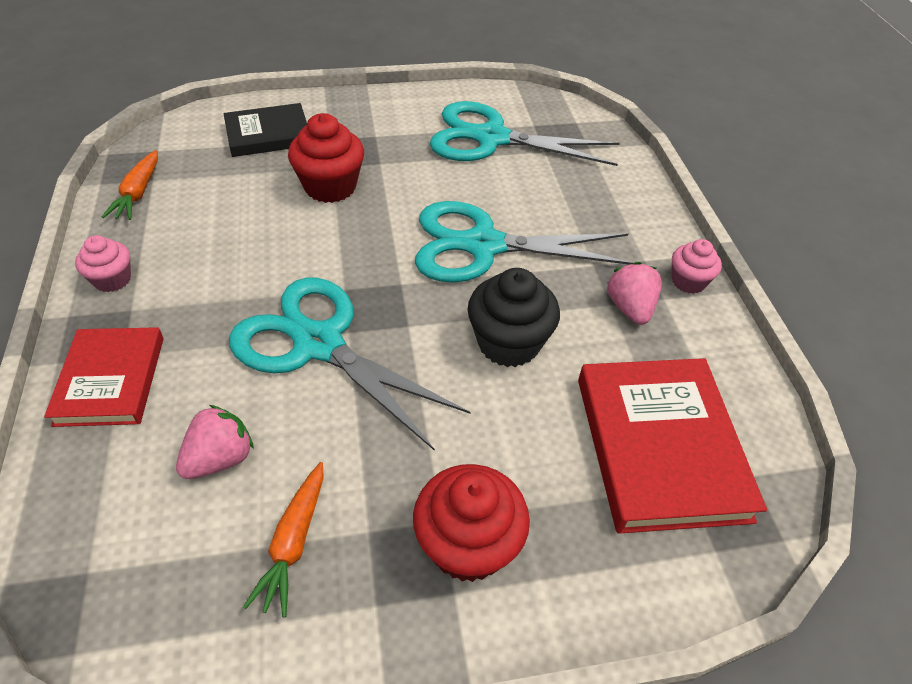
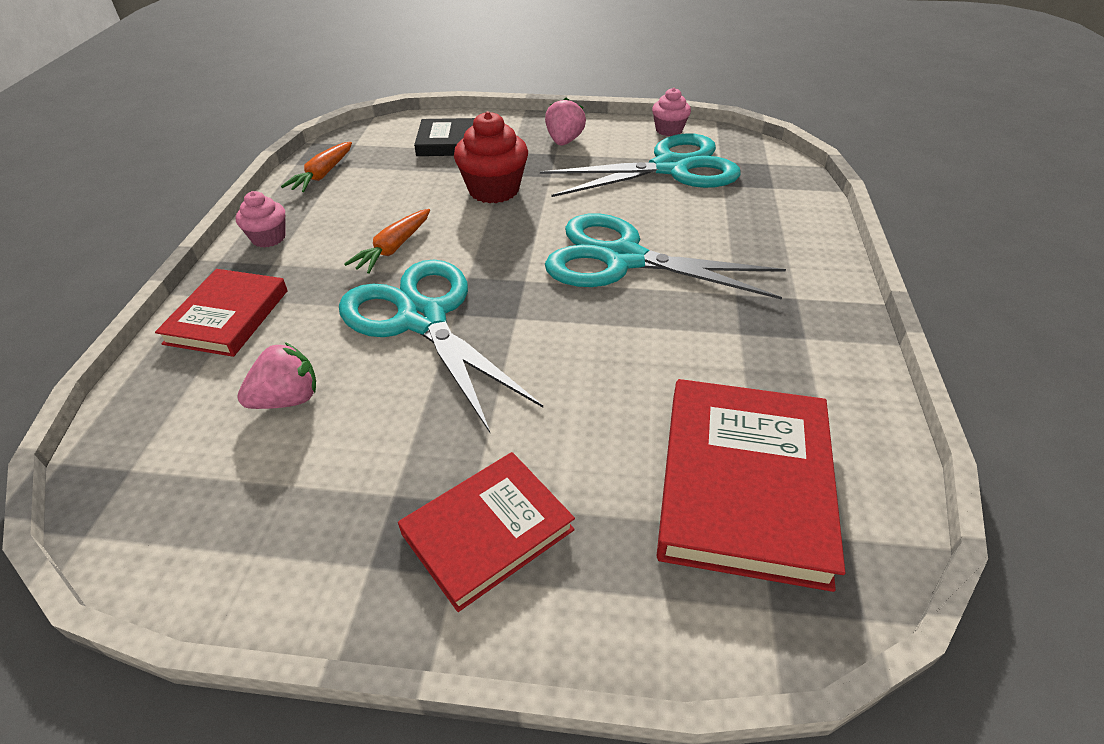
camera: 20 degrees right, 5 degrees down
orange carrot [243,462,324,618] -> orange carrot moved to [344,209,430,274]
red cupcake [413,464,530,582] -> red book [398,452,575,612]
turquoise scissors [430,101,620,166] -> turquoise scissors turned 135 degrees clockwise [540,134,741,197]
black cupcake [468,268,560,367] -> none
pink strawberry [607,262,662,325] -> pink strawberry moved to [545,98,586,146]
pink cupcake [672,239,722,294] -> pink cupcake moved to [652,88,691,136]

